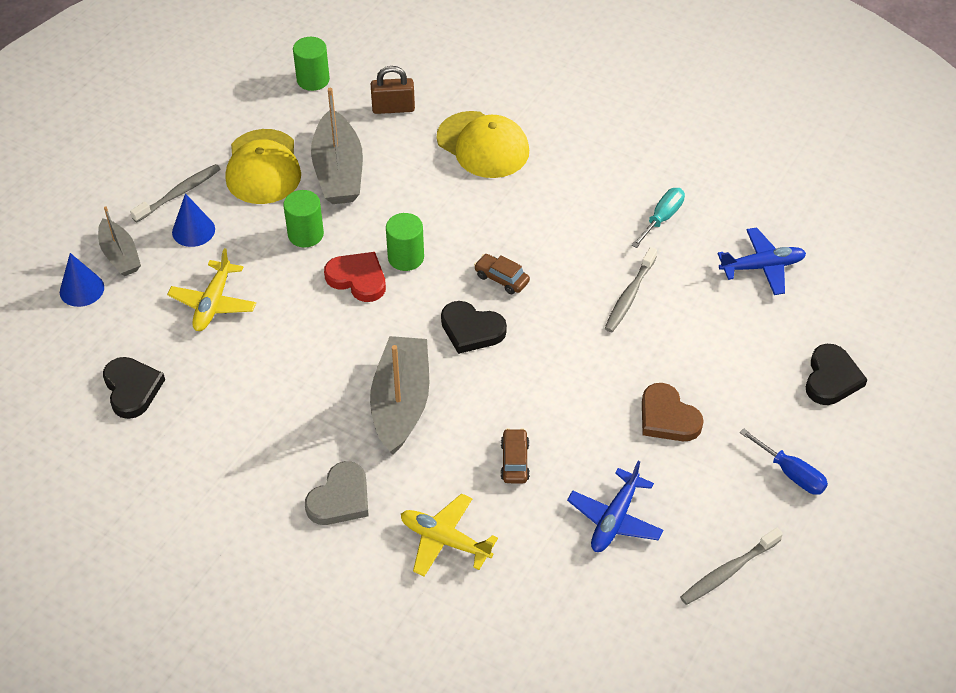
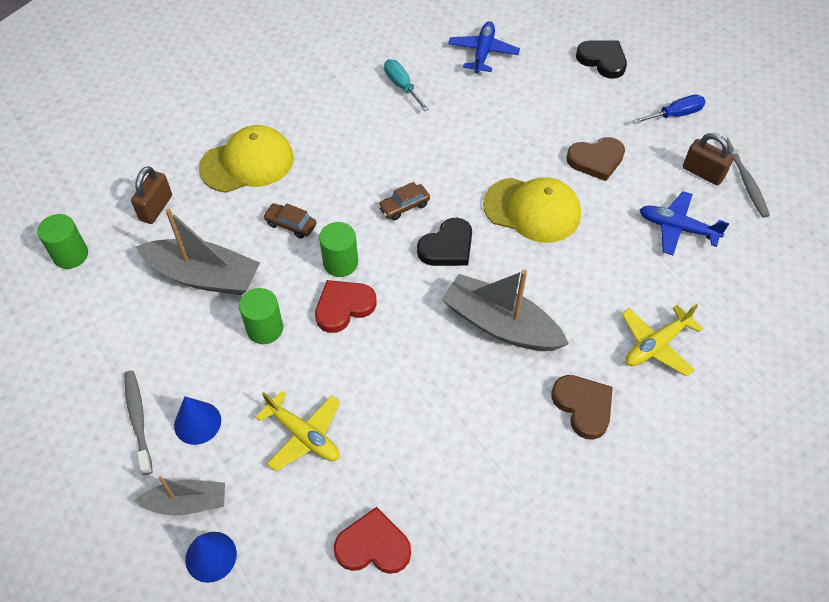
camera: 65 degrees left, 5 degrees up
black heart [103,357,165,419] -> red heart [334,507,411,574]
yellow cap [226,129,301,204] -> yellow cap moved to [483,177,581,243]
grey heart [305,461,369,525] -> brown heart [552,375,613,440]
brown car [501,428,530,483] -> brown car moved to [263,203,316,239]
blue plane [567,461,664,552] -> blue plane turned 150 degrees clockwise [640,191,729,255]
grey toothbrush [605,247,657,332] -> none
none -> brown padlock [683,133,733,185]

